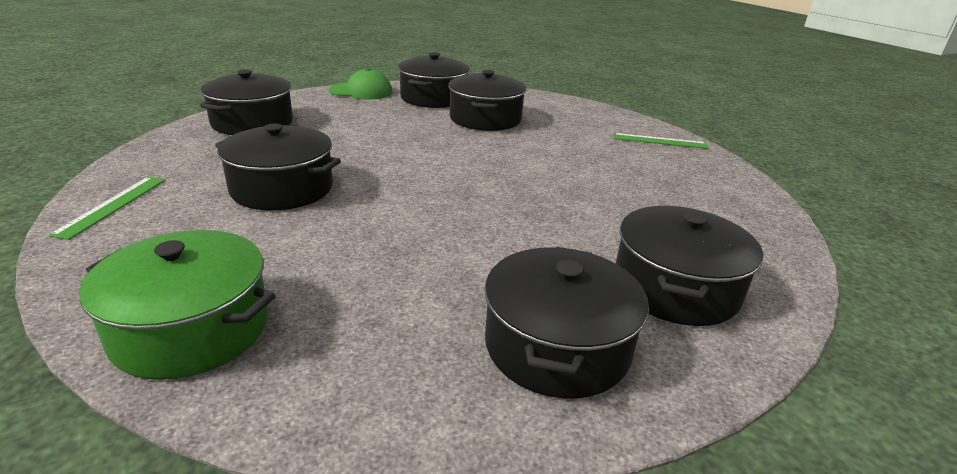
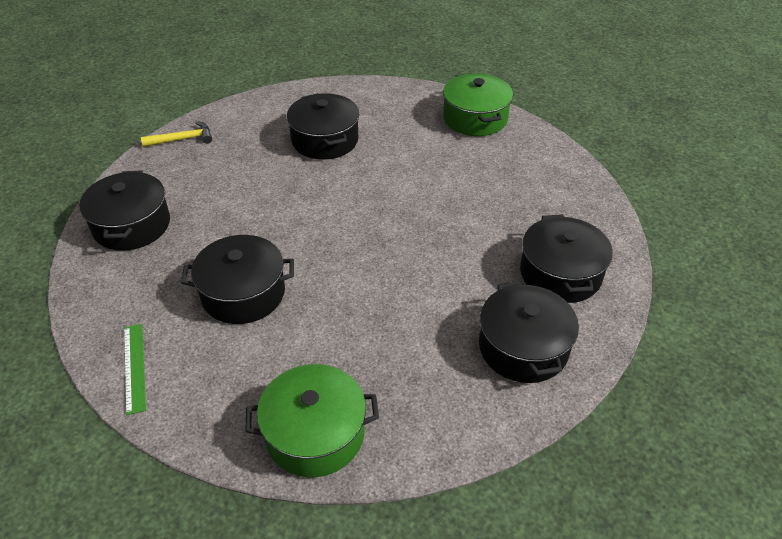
camera: 25 degrees left, 15 degrees up
green cap [329,68,393,99] -> yellow hammer [141,121,212,147]
black pot [398,52,470,108] -> none
green ruler [614,133,709,149] -> green pot [443,73,513,136]

